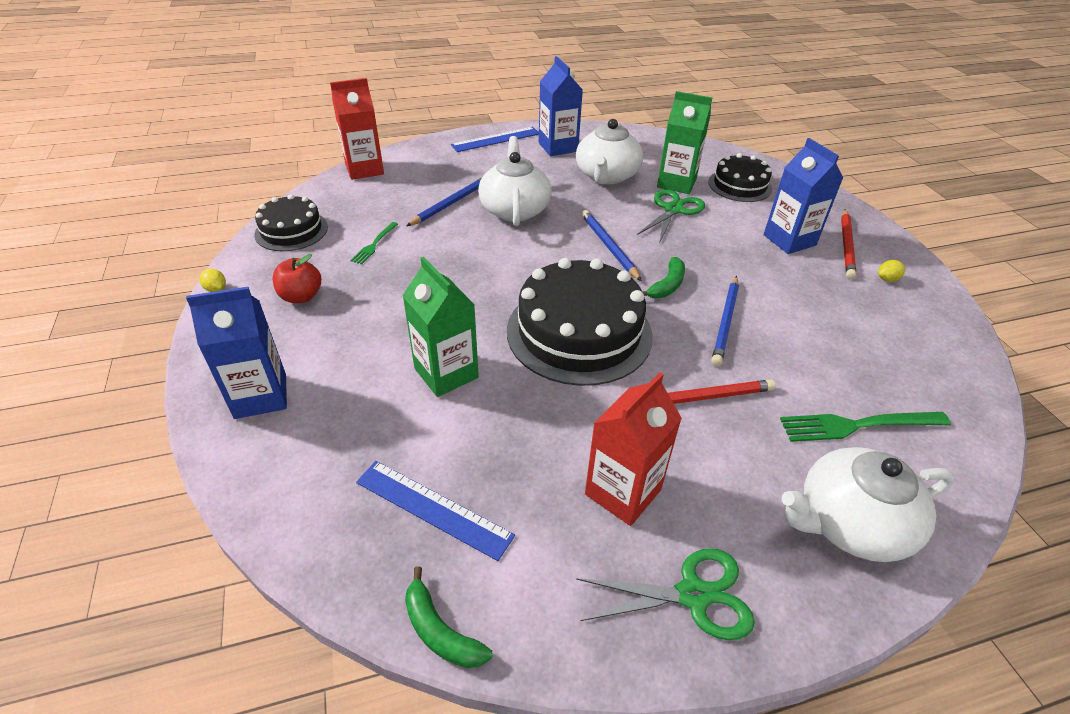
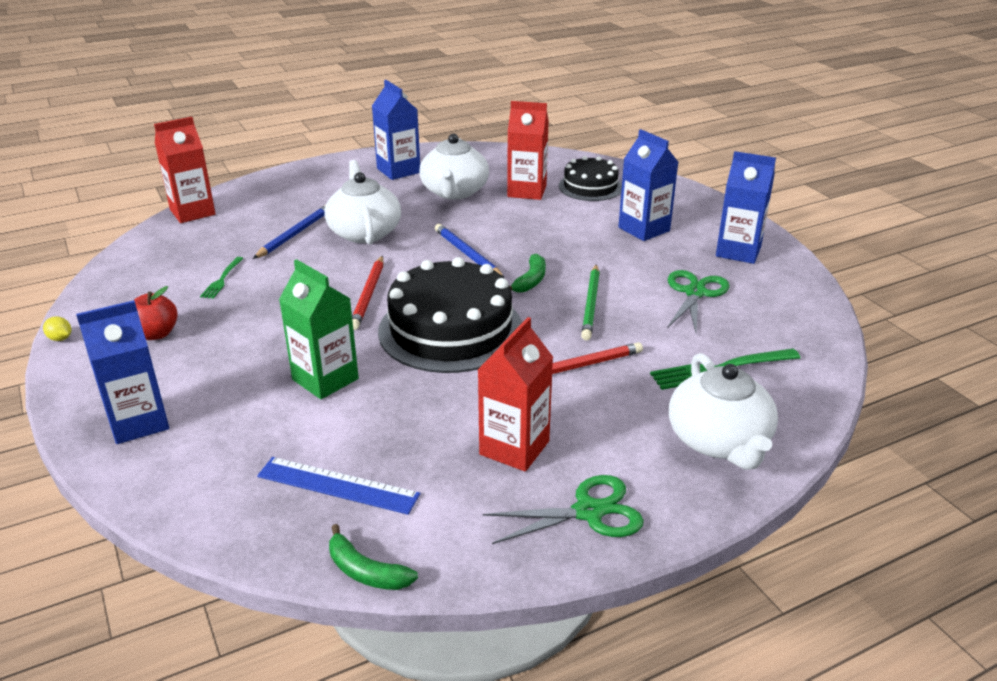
camera: 10 degrees left, 10 degrees down
black cake [254,194,328,251] -> none
blue ruler [451,127,539,152] -> none
green scissors [637,189,705,241] -> green scissors moved to [667,270,730,333]
green carton [657,91,713,194] -> red carton [507,101,549,200]
blue pencil [711,276,739,366] -> green pencil [581,264,600,340]
white teapot [782,447,955,562] -> white teapot turned 75 degrees counterclockwise [669,353,778,470]
red pencil [841,209,856,279] -> red pencil moved to [352,256,383,330]
yellow lemon [878,260,905,282] -> blue carton [716,151,776,264]

